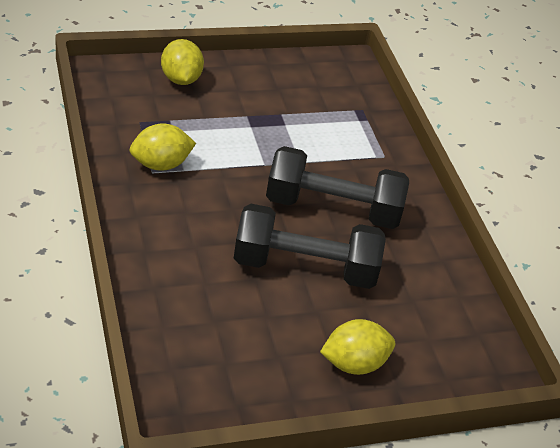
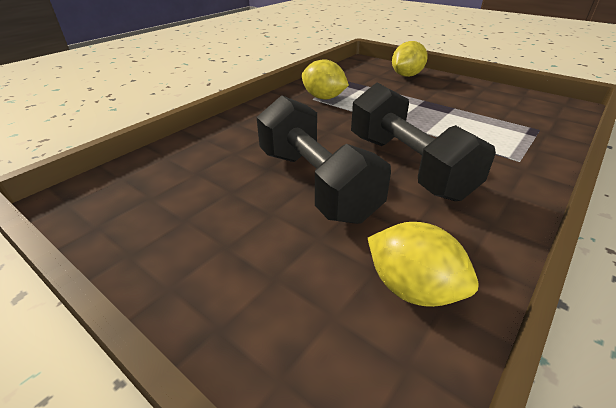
camera: 60 degrees right, 5 degrees down
yellow lemon [320,319,395,375] -> yellow lemon moved to [368,222,479,307]

